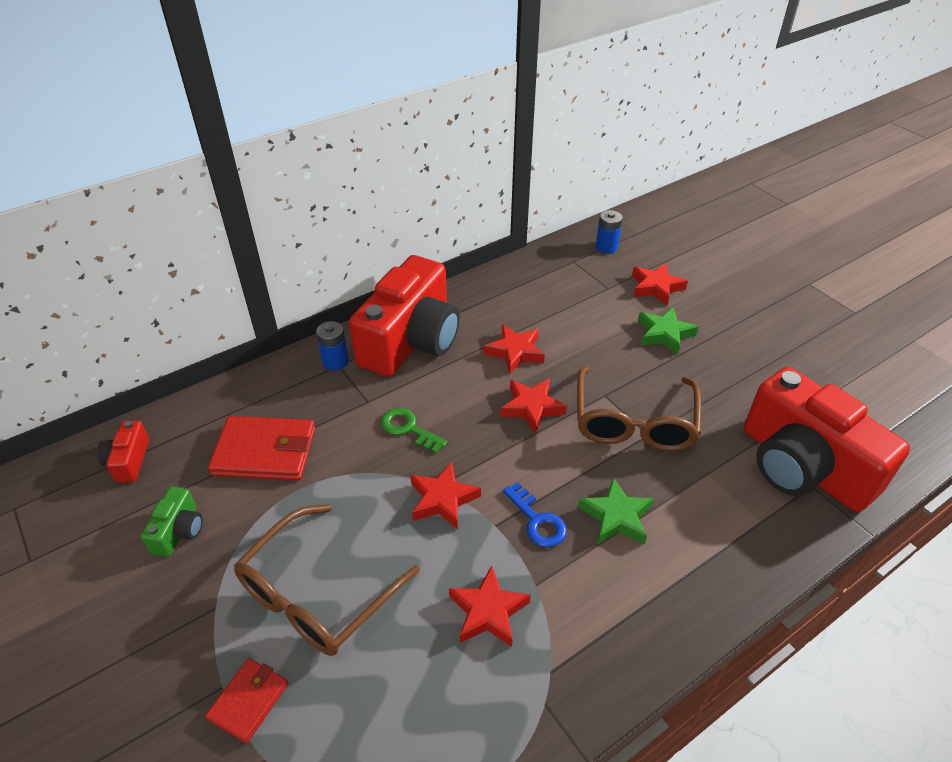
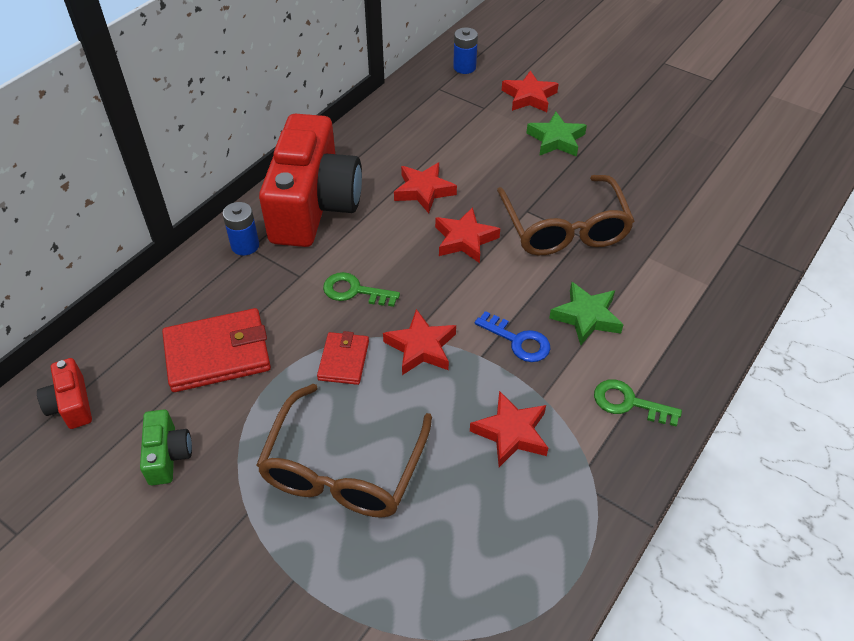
camera: 20 degrees left, 5 degrees up
red wallet [205,658,288,743] -> red wallet moved to [317,331,369,385]
red camera [744,367,910,512] -> none
none -> green key [594,379,682,426]

